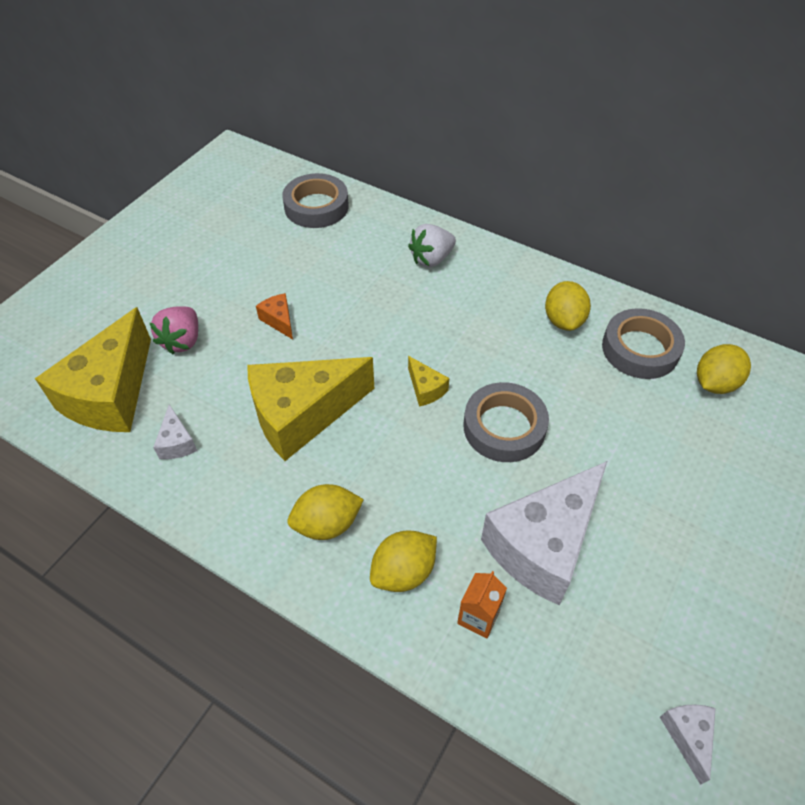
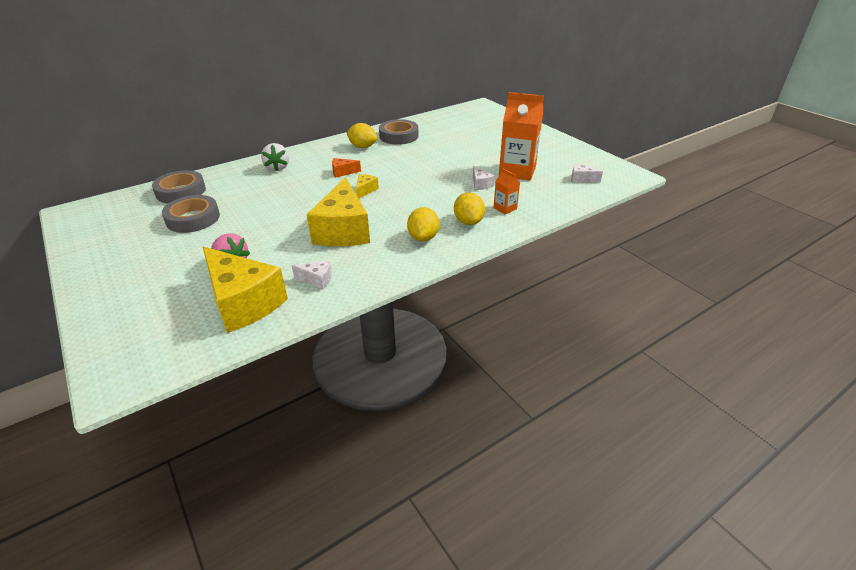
camera: 65 degrees left, 15 degrees down
orange cheese [256,293,293,340] -> orange cheese moved to [332,158,361,178]
yellow cheese [408,356,449,407] -> yellow cheese turned 60 degrees counterclockwise [356,174,379,199]
grey tape [463,382,549,462] -> grey tape moved to [162,195,220,233]
white cheese [481,461,607,605] -> white cheese [473,166,495,190], size x0.42
yellow lemon [697,344,751,394] -> none
none -> orange carton [499,92,544,181]

